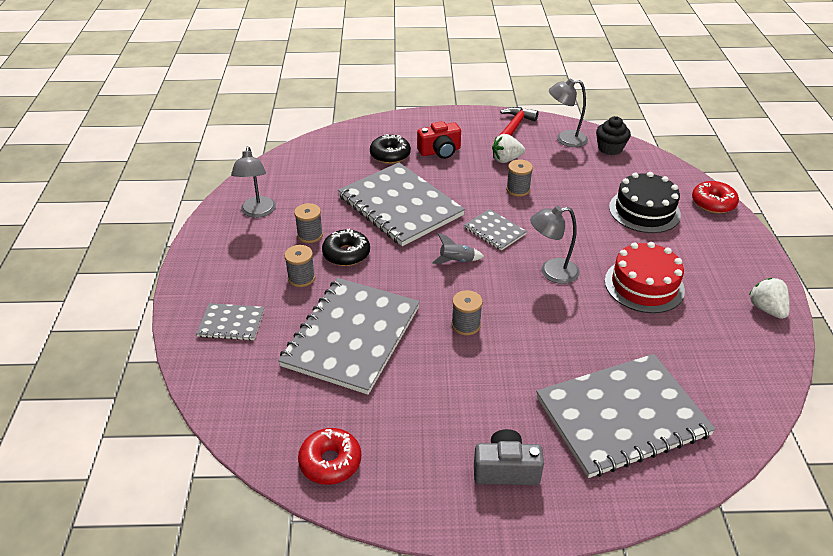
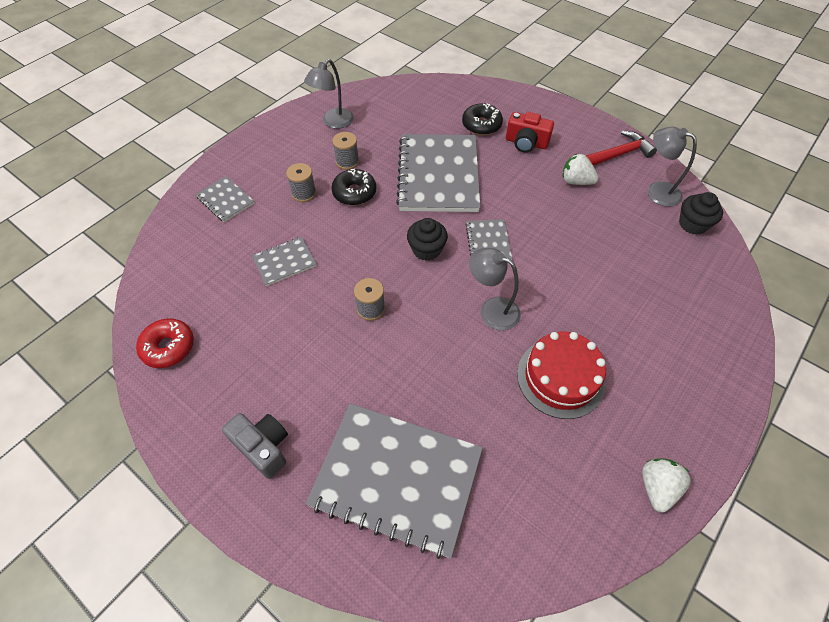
camera: 40 degrees right, 15 degrees up
grey notebook [278,278,420,395] -> grey notebook [252,237,317,286], size x0.47
grey rocket [432,233,484,264] -> black cupcake [407,218,448,261]
grey spool [506,159,533,197] -> none
black cake [609,172,681,233] -> none
red donut [692,181,739,213] -> none

